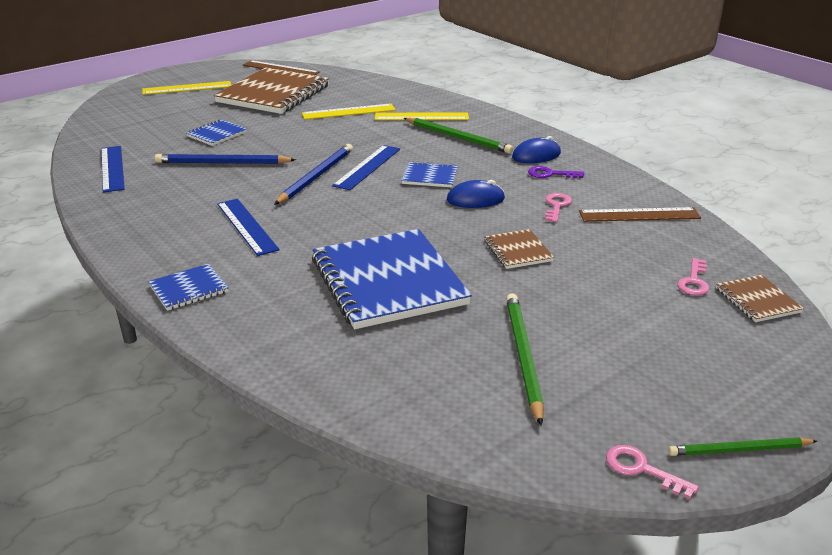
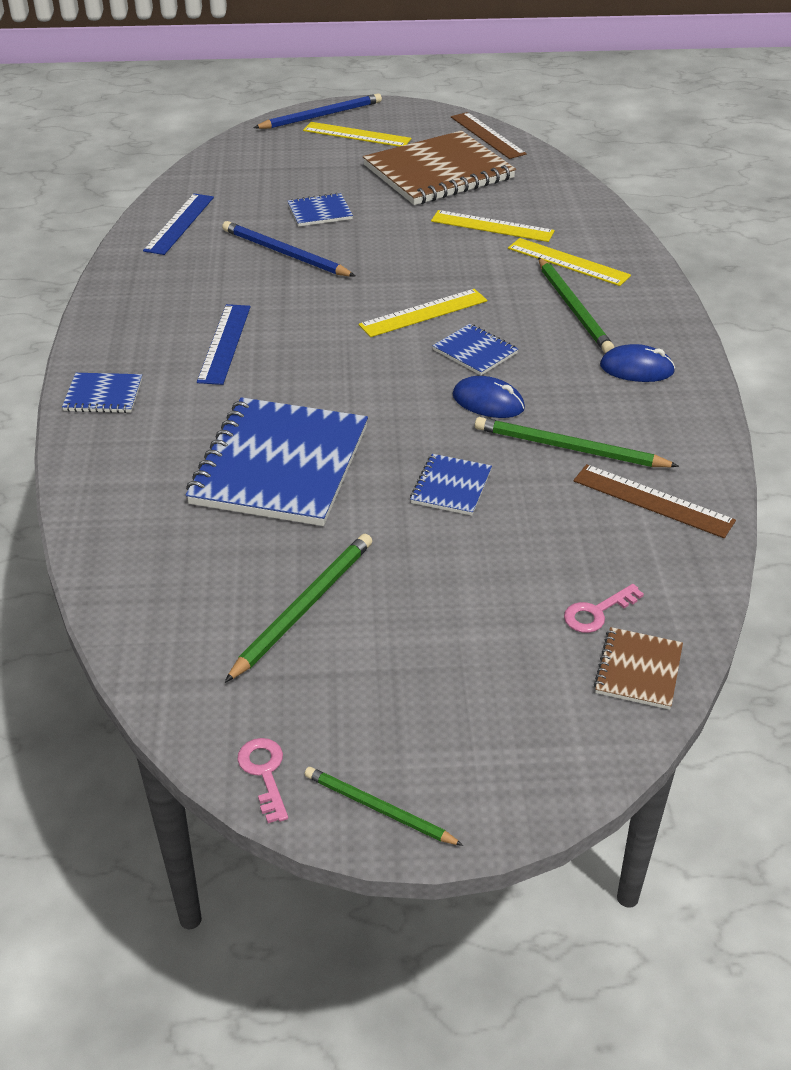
camera: 35 degrees right, 10 degrees up
blue pencil [274,144,353,205] -> blue pencil moved to [254,93,382,129]
blue ruler [332,145,400,190] -> yellow ruler [359,289,487,337]
brown notebook [484,229,554,269] -> blue notebook [410,454,492,516]
purple key [528,166,584,178] -> none
pink key [545,193,572,222] -> green pencil [475,417,679,467]

